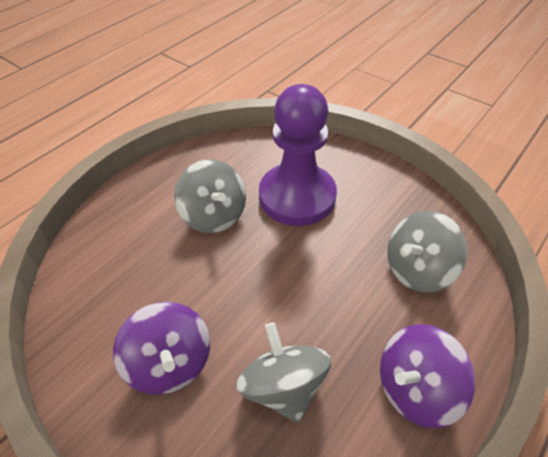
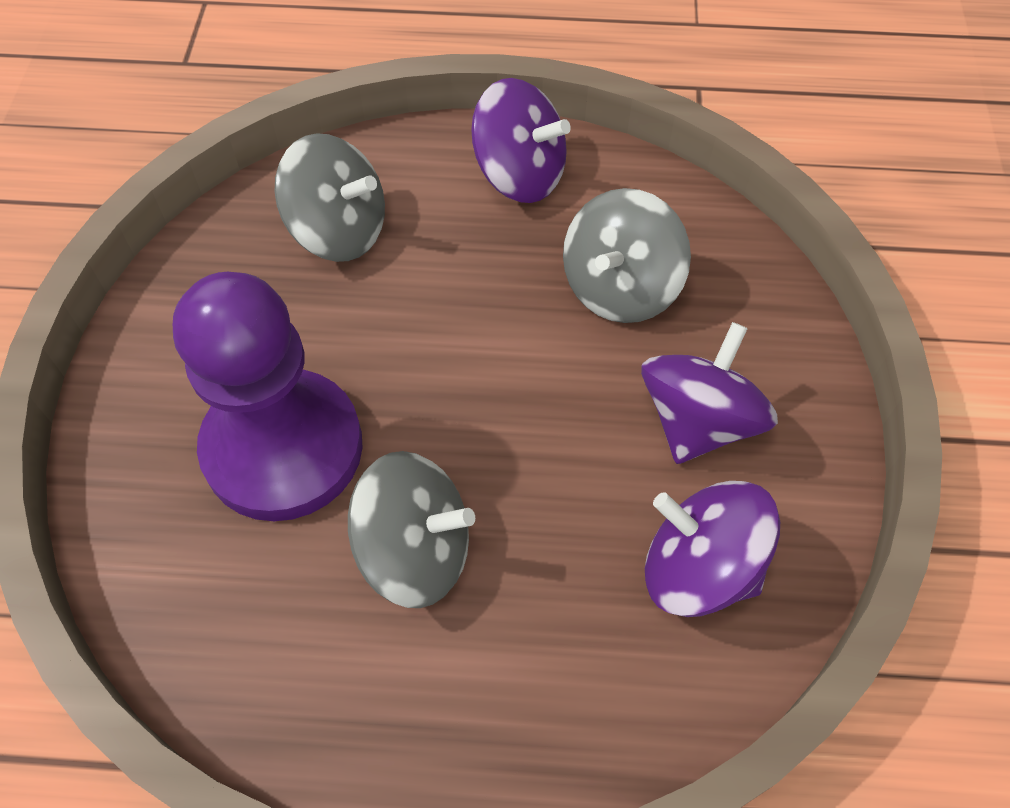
camera: 125 degrees left, 10 degrees up
grey spinning top [174,159,246,233] -> grey spinning top turned 75 degrees clockwise [348,451,475,608]
none -> purple spinning top [645,481,780,617]

